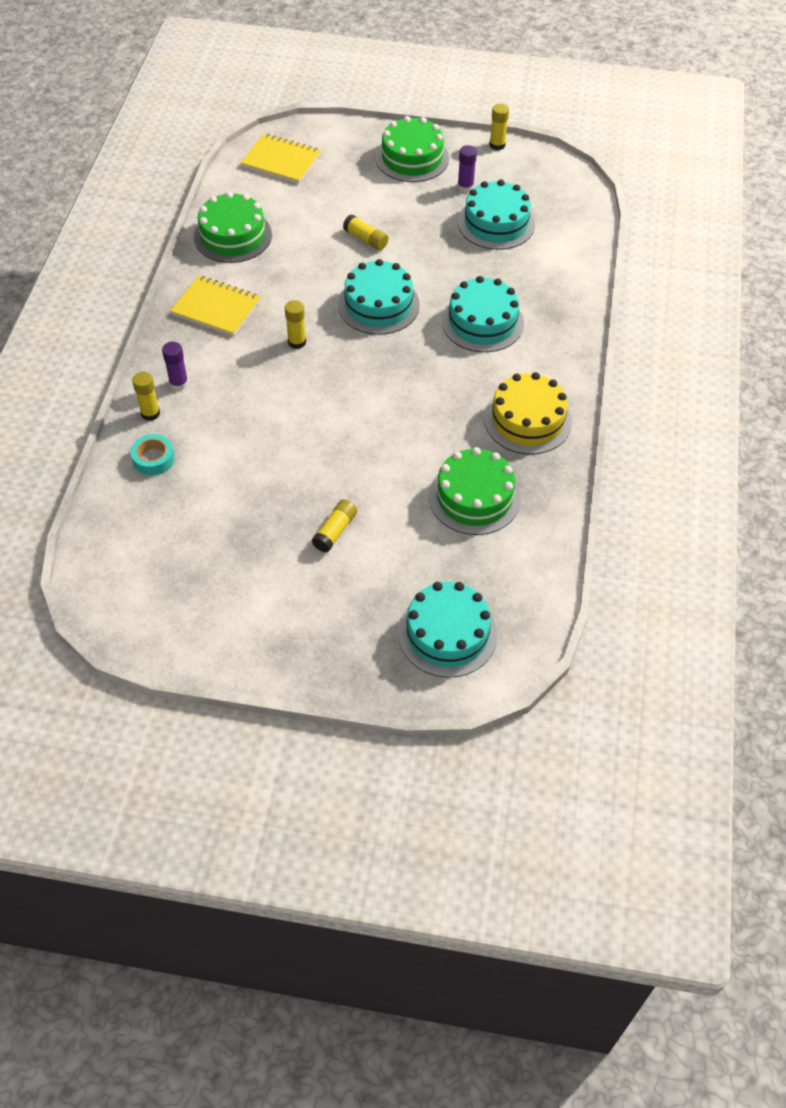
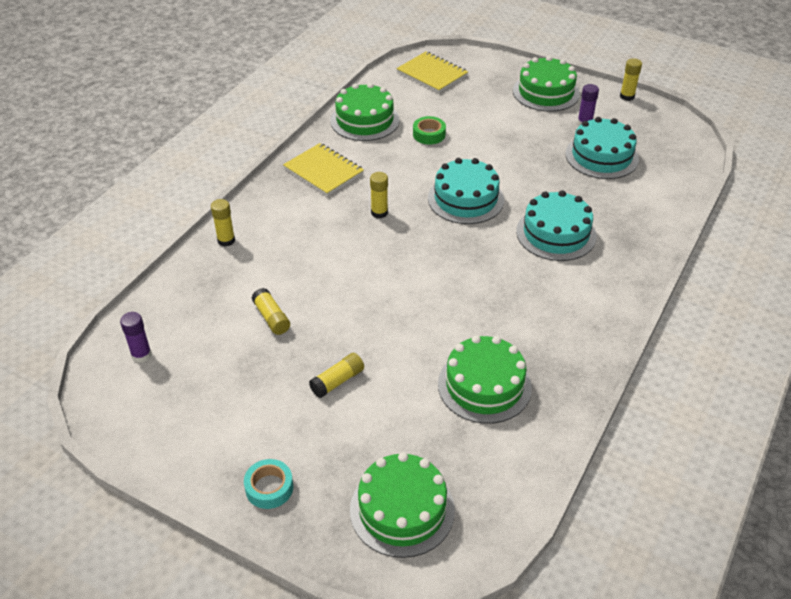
camera: 20 degrees right, 10 degrees down
turquoise tape [130,434,175,475] -> turquoise tape moved to [244,459,293,509]
purple glue stick [162,342,188,391] -> purple glue stick moved to [120,312,152,363]
yellow glue stick [343,214,388,250] -> yellow glue stick moved to [252,288,290,335]
turquoise cake [398,582,497,678] -> green cake [350,452,455,558]
yellow cake [484,372,572,454] -> none
none -> green tape [413,116,446,145]

